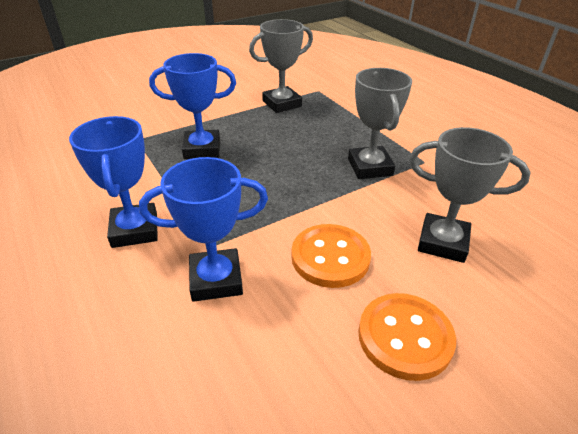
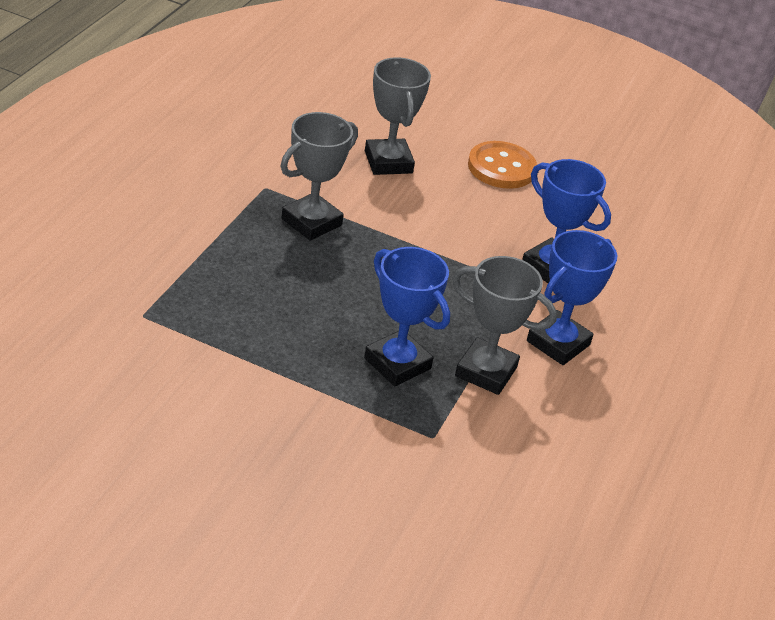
camera: 130 degrees left, 0 degrees up
grey trophy [249,19,313,113] -> grey trophy moved to [452,256,557,395]
orange button [291,224,371,288] -> none

